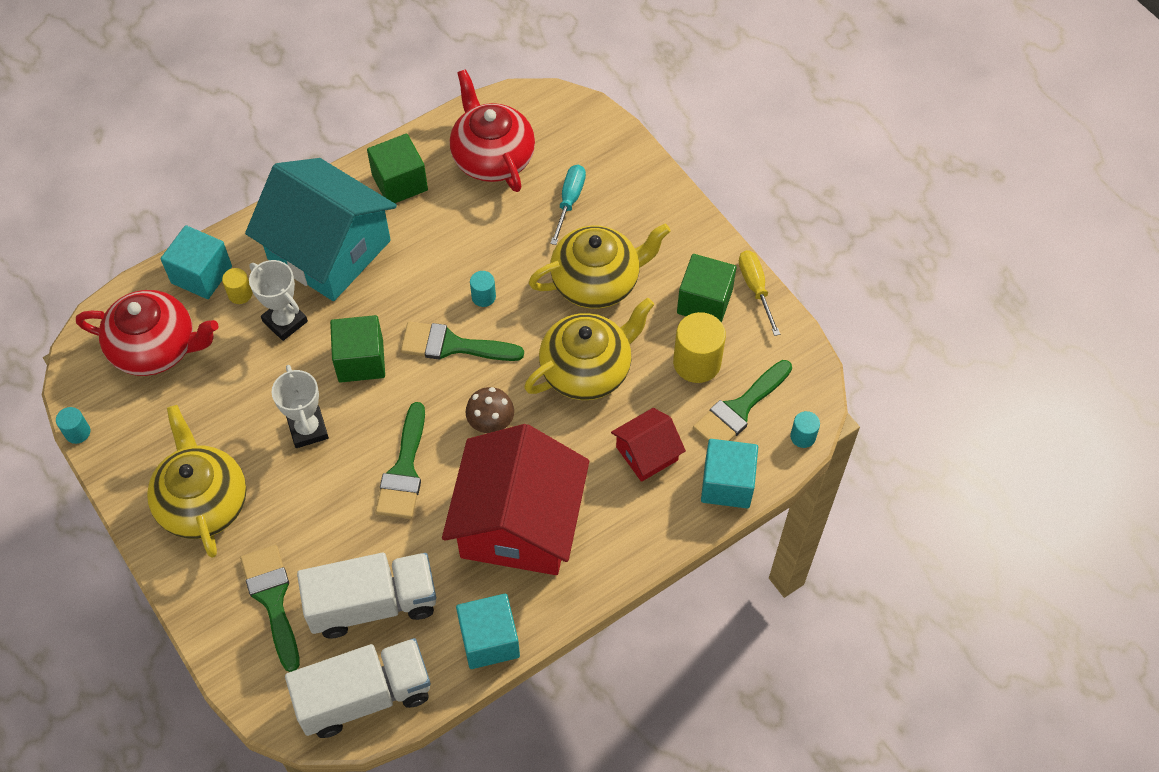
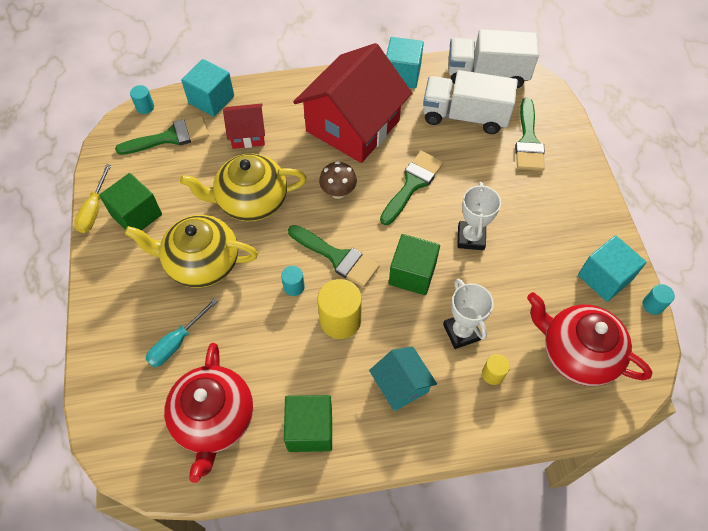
camera: 155 degrees left, 0 degrees up
yellow teapot [147,405,247,558] -> none
turquoise cube [161,225,232,299] -> turquoise cube moved to [578,235,647,302]
turquoise house [245,158,397,301] -> turquoise house [369,346,437,411], size x0.48
yellow cylinder [673,312,726,383] -> yellow cylinder moved to [317,279,362,339]

